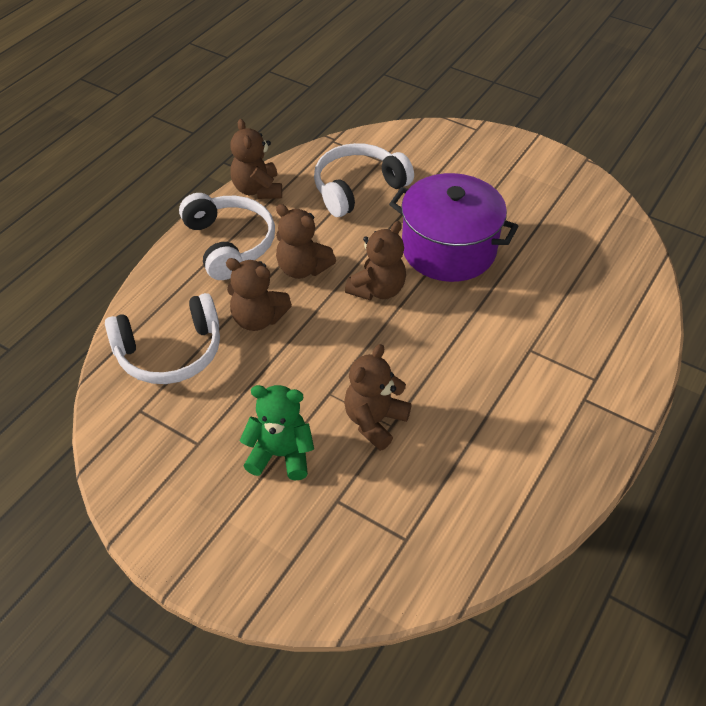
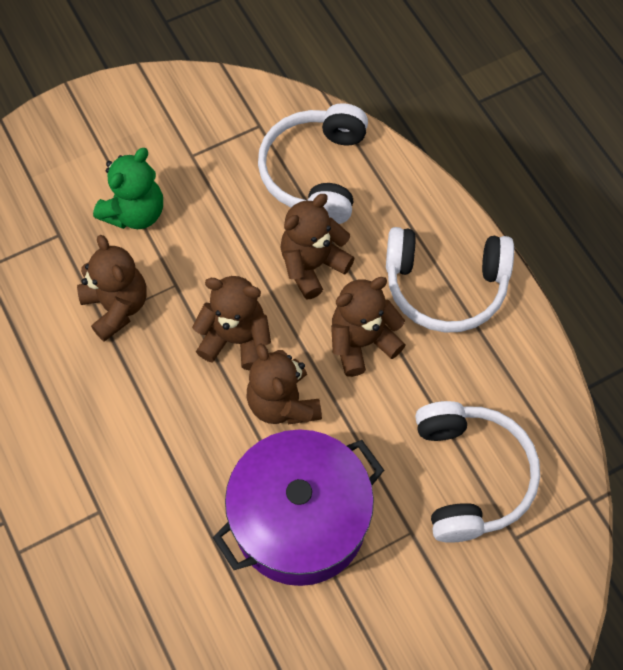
camera: 120 degrees right, 15 degrees up
brown teddy bear [230,119,282,199] -> brown teddy bear moved to [192,276,271,371]

